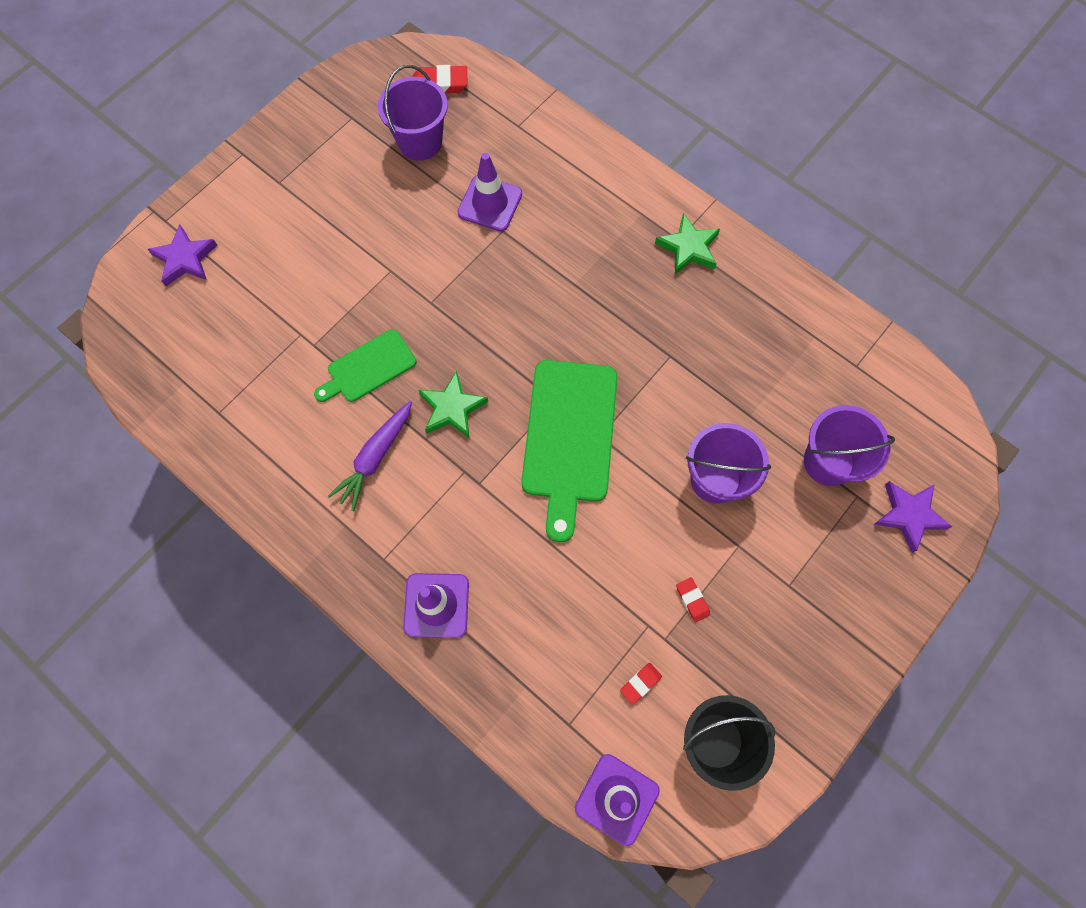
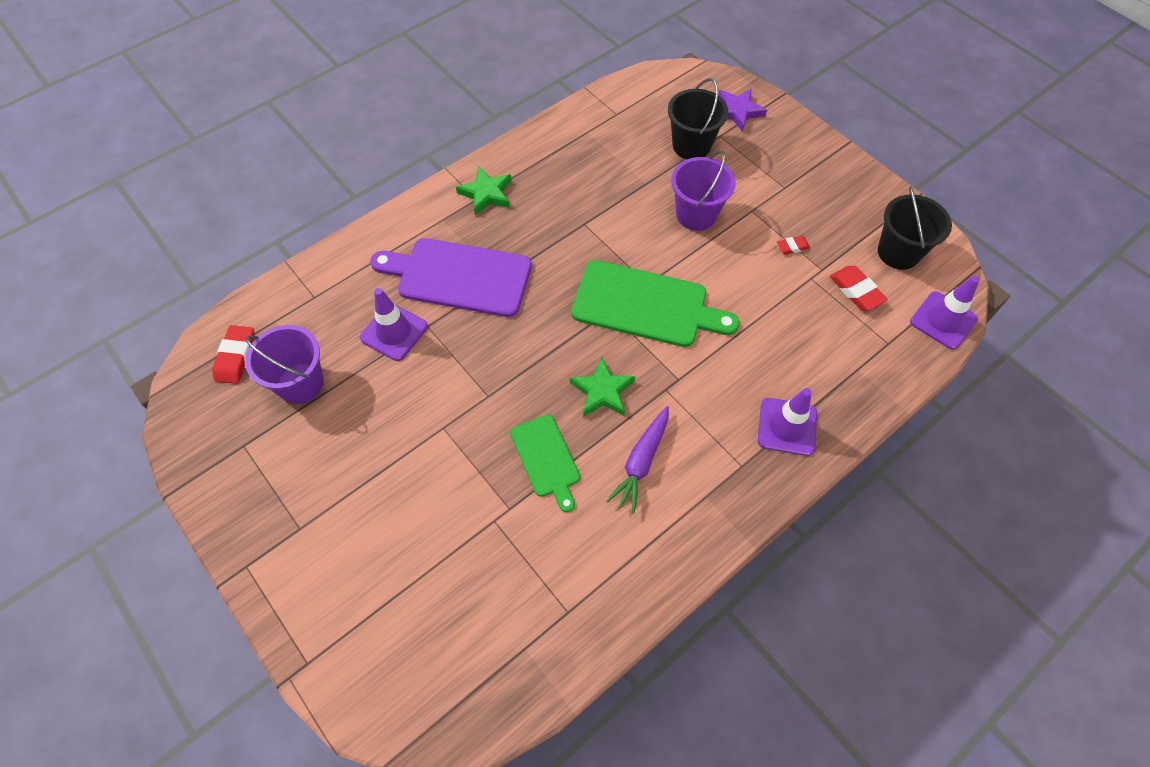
camera: 80 degrees left, 10 degrees down
purple star [147,224,217,286] -> none
purple carrot [328,401,412,511] -> purple carrot turned 75 degrees clockwise [606,406,669,513]
red eraser [620,663,662,705] -> red eraser [830,266,888,310], size x1.68
purple bucket [804,405,895,486] -> black bucket [668,78,728,159]
none -> purple cutting board [370,238,532,317]

